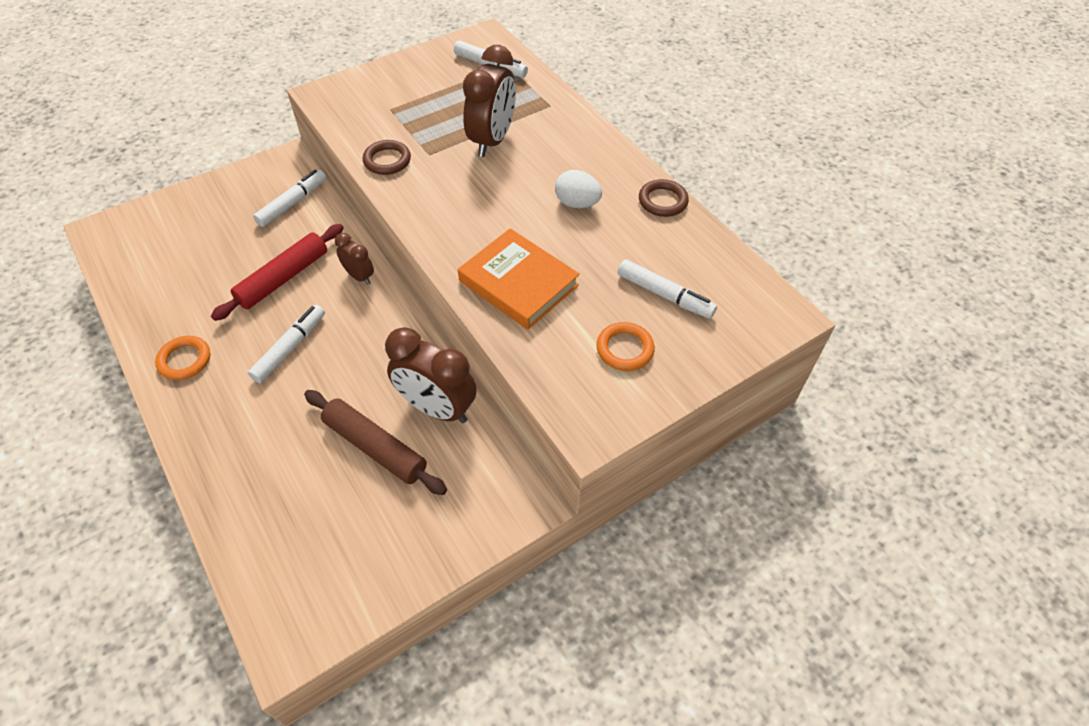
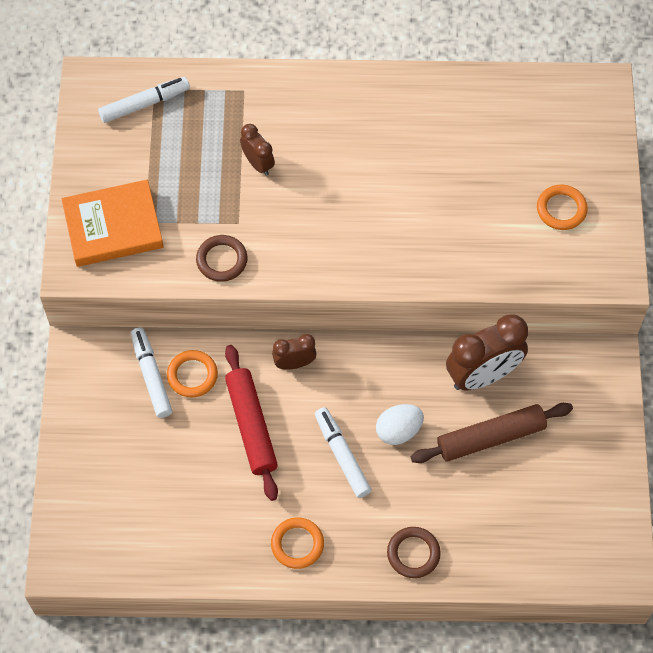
camera: 55 degrees left, 10 degrees up
orange book [458,228,580,330] -> orange book moved to [62,180,164,267]
brown clock [463,45,516,157] -> brown clock [240,124,275,176], size x0.54
white egg [555,170,602,208] -> white egg moved to [376,404,424,445]
white marker [617,259,717,319] -> none
brown ring [639,179,689,217] -> brown ring moved to [387,527,441,578]
none -> orange ring [167,350,218,398]

